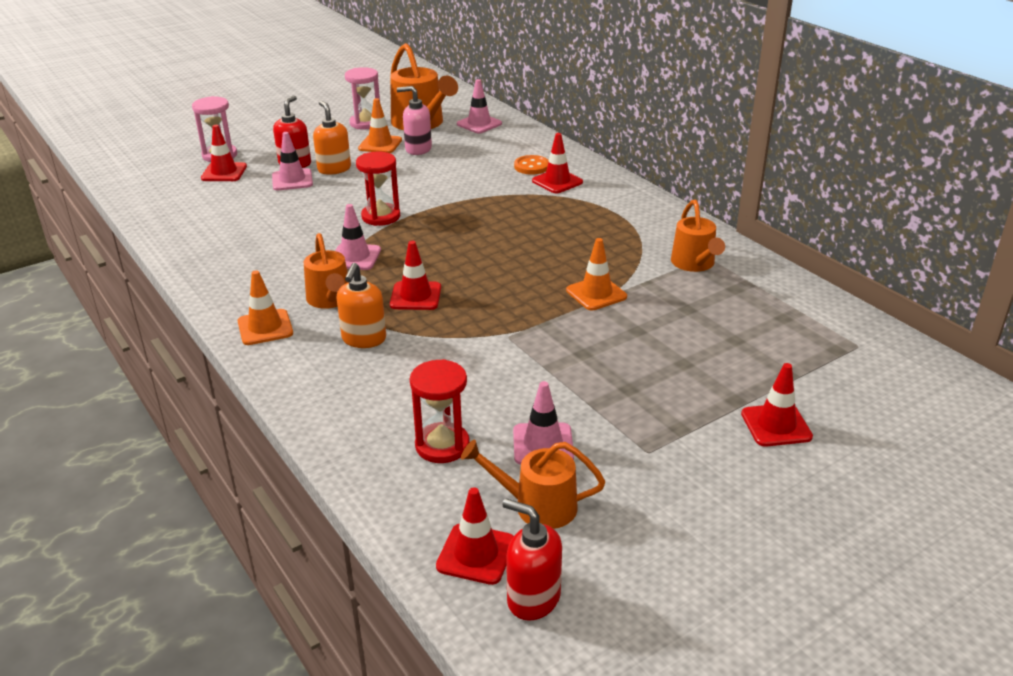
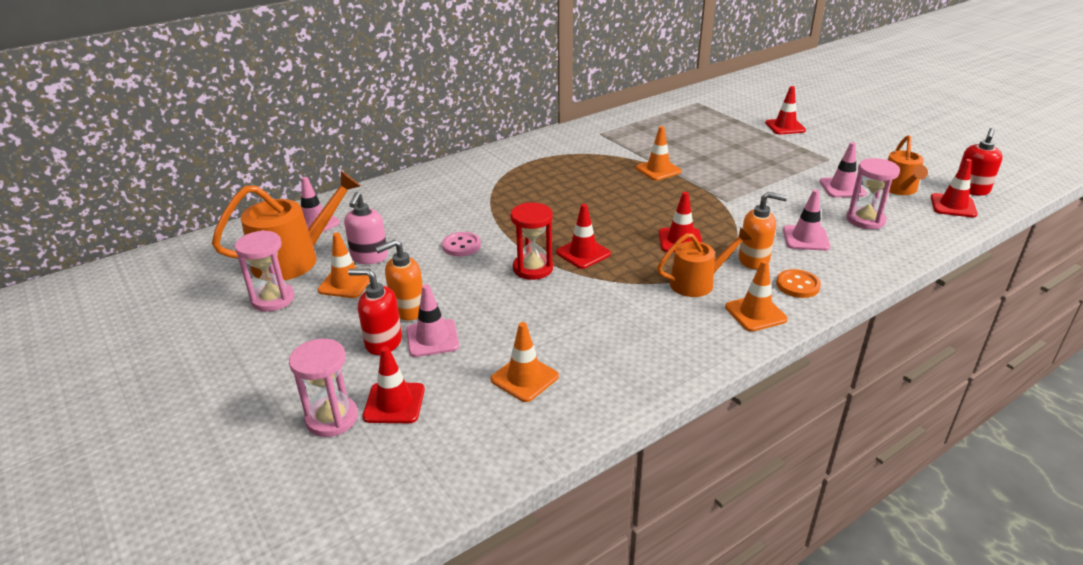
camera: 90 degrees left, 0 degrees up
pink traffic cone [335,204,381,270] -> pink traffic cone moved to [783,189,830,251]
red hourglass [410,359,470,463] -> pink hourglass [846,158,900,229]
orange button [514,155,549,175] -> orange button moved to [776,269,821,298]
red traffic cone [532,133,583,193] -> red traffic cone moved to [556,204,611,269]
orange watering can [671,200,725,272] -> none
none -> pink button [442,232,481,256]
none -> orange traffic cone [491,322,559,402]

